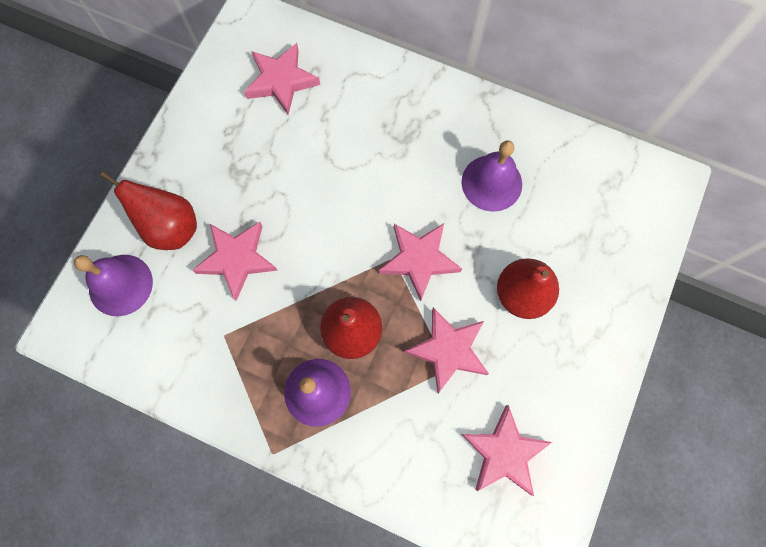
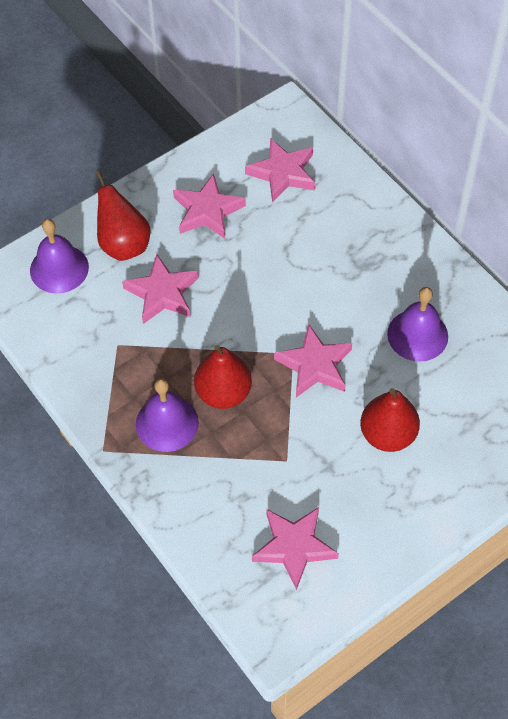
camera: 30 degrees right, 15 degrees down
pink star [404,307,489,393] -> pink star moved to [173,173,246,239]

